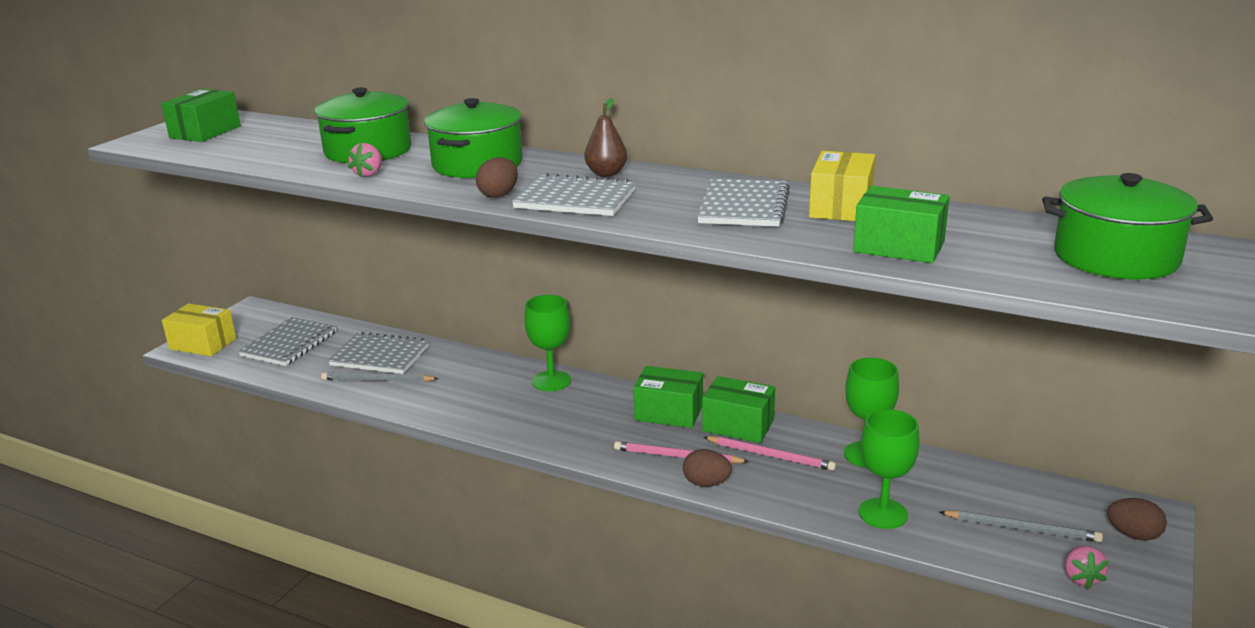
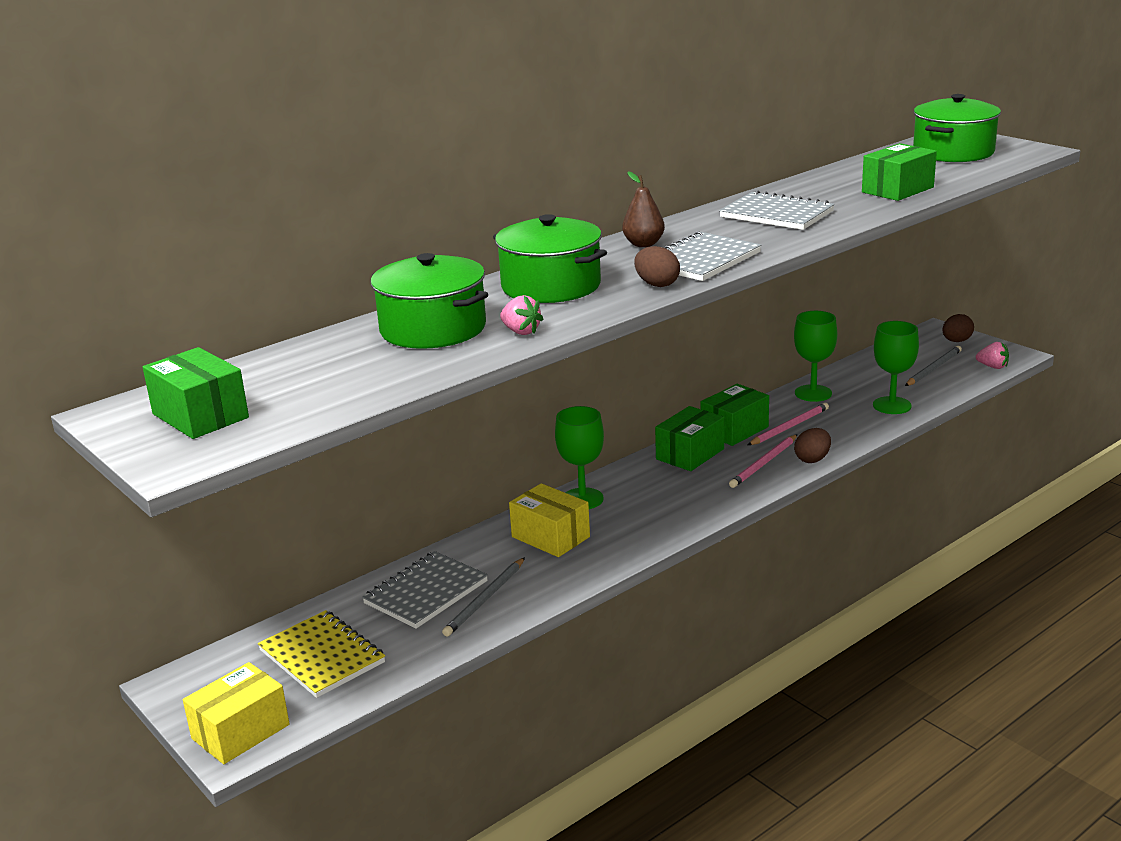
camera: 65 degrees left, 0 degrees up
grey notebook [238,317,337,366] -> yellow notebook [258,610,385,698]
yellow box [809,151,875,221] -> yellow box moved to [509,483,590,557]

